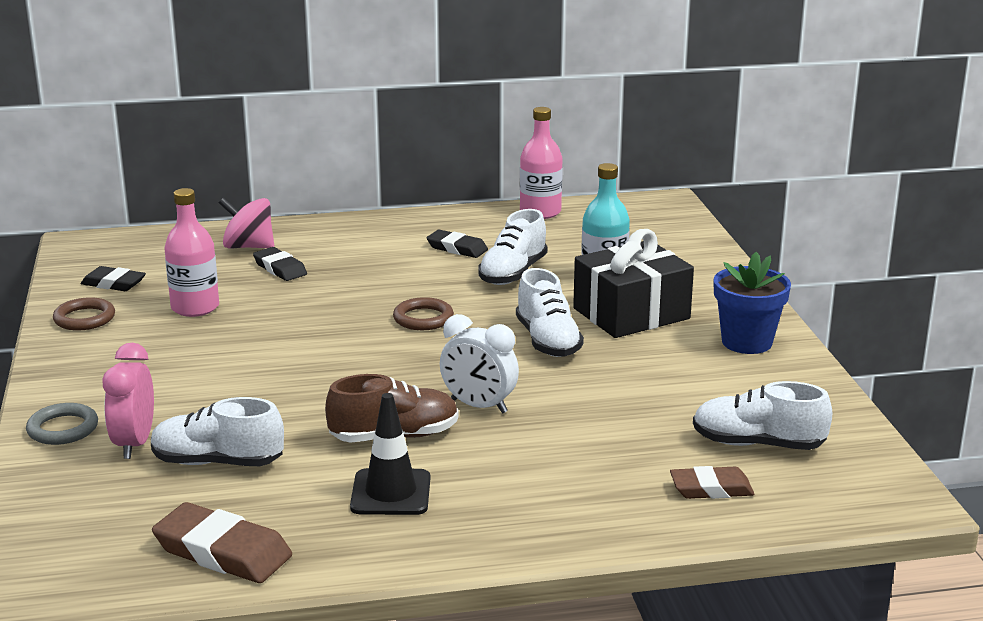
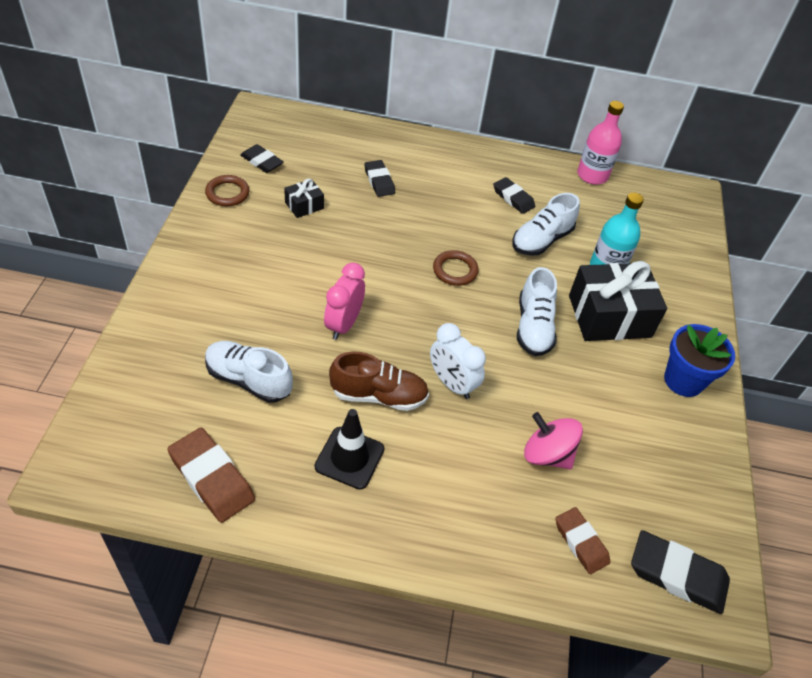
camera: 15 degrees right, 25 degrees up
grey ring [26,403,98,445] -> none
pink clock [102,343,154,459] -> pink clock moved to [324,263,365,340]
pink bottle [164,188,219,317] -> black gift [284,178,324,218]
pink spinning top [219,198,274,248] -> pink spinning top moved to [524,412,583,469]
brown eraser [670,466,754,499] -> brown eraser turned 45 degrees clockwise [556,507,610,574]
white shoe [693,381,832,450] -> none
none -> black eraser [631,530,730,614]

